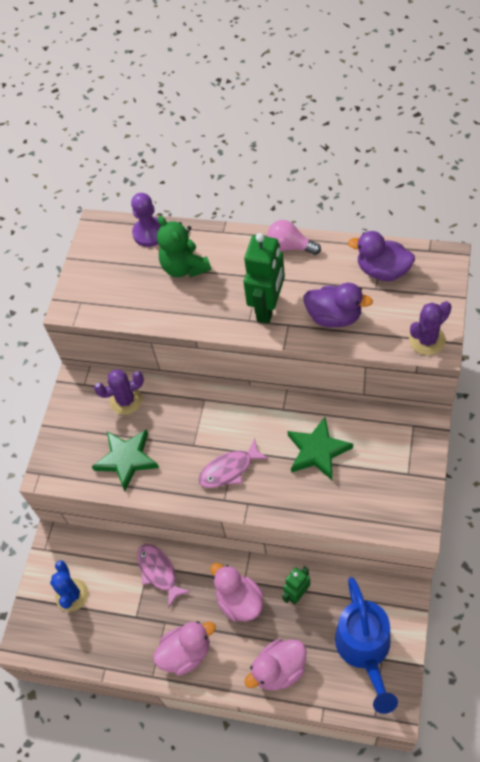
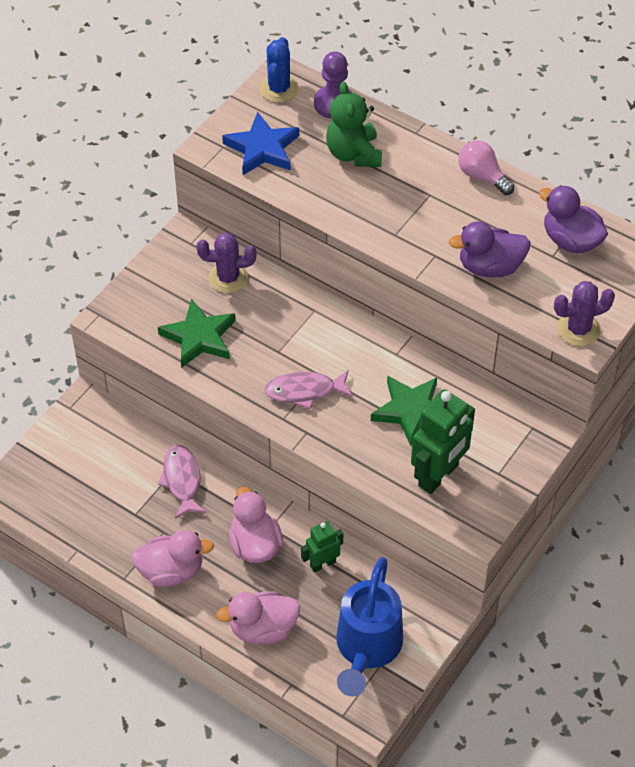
camera: 15 degrees right, 5 degrees down
blue cactus [50,560,89,612] -> blue cactus moved to [259,37,299,103]
green robot [243,233,285,323] -> green robot moved to [411,389,475,494]
purple duck [303,283,373,327] -> purple duck turned 135 degrees clockwise [449,221,531,277]
none -> blue star [222,112,299,175]

